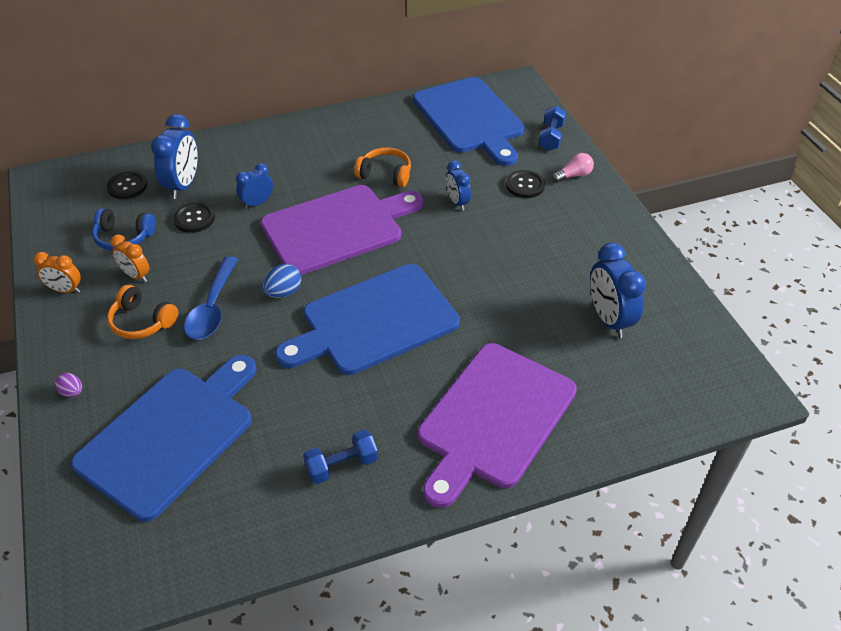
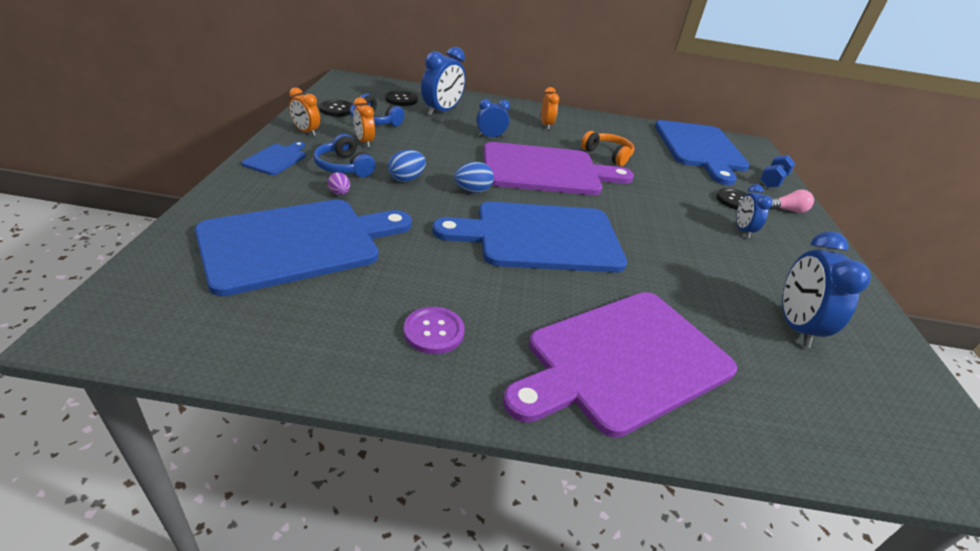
camera: 20 degrees right, 10 degrees down
purple egg [55,373,82,397] -> purple egg moved to [328,172,350,195]
orange headphones [107,285,178,339] -> blue headphones [313,134,375,177]
black button [173,202,215,233] -> black button moved to [319,100,353,117]
blue spoon [184,256,238,340] -> blue egg [388,150,426,182]
blue dumbbell [303,430,378,484] -> purple button [403,307,465,354]
blue clock [446,161,471,211] -> blue clock moved to [736,184,773,238]
none -> blue cutting board [242,141,306,175]
none -> orange clock [541,87,559,130]

